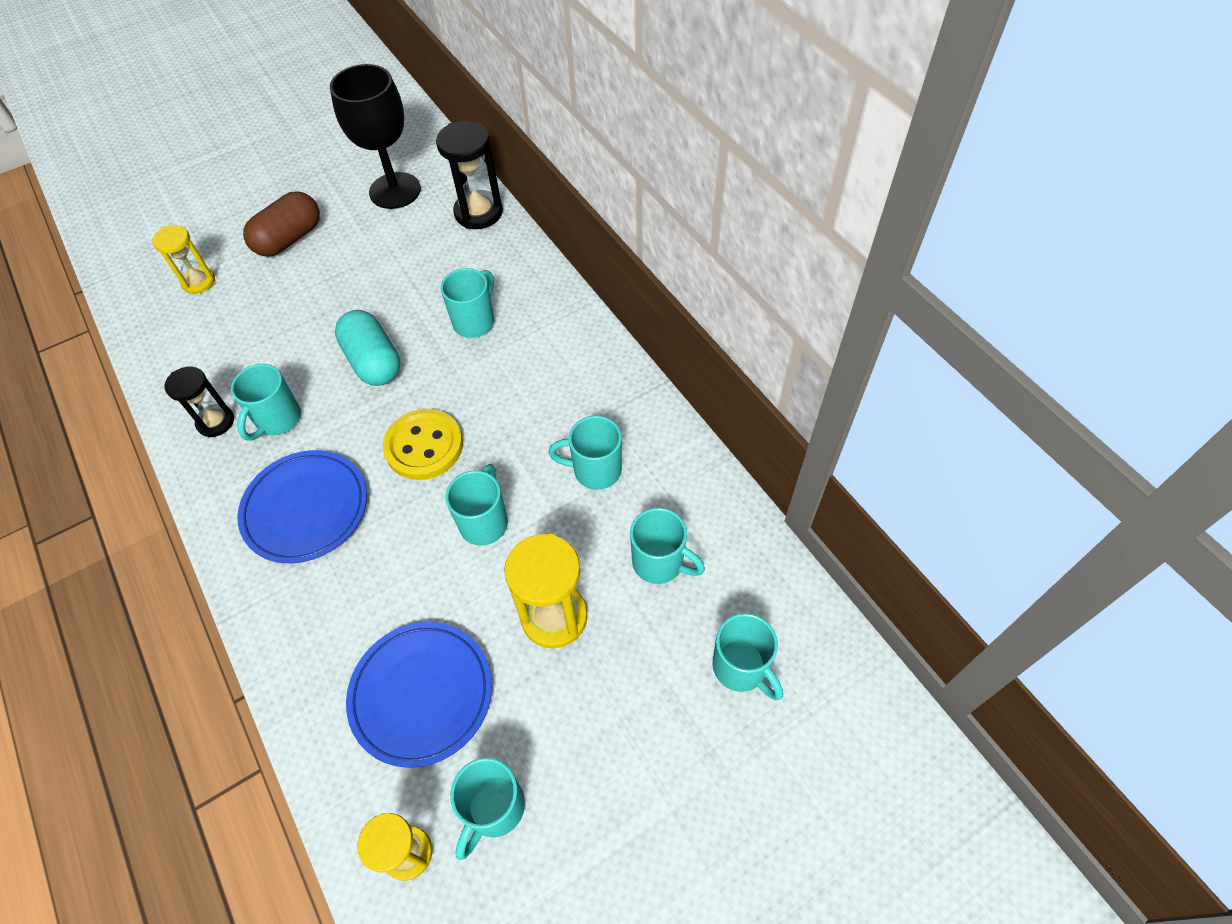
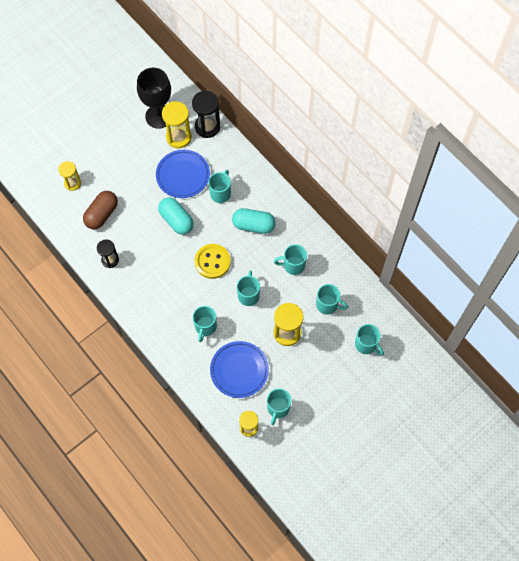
camera: 10 degrees left, 10 degrees up
turquoise mug [231,364,301,441] -> turquoise mug moved to [193,306,217,342]
blue plate [237,450,367,563] -> blue plate moved to [156,150,210,198]
brown capsule [243,191,320,257] -> brown capsule moved to [83,191,118,229]
none -> yellow hourglass [162,101,192,148]
none -> turquoise capsule [232,208,276,234]

